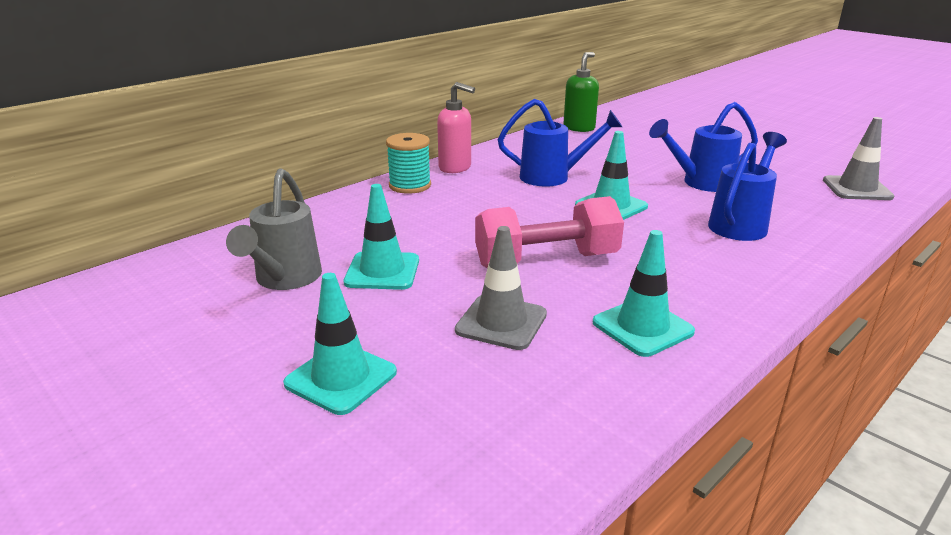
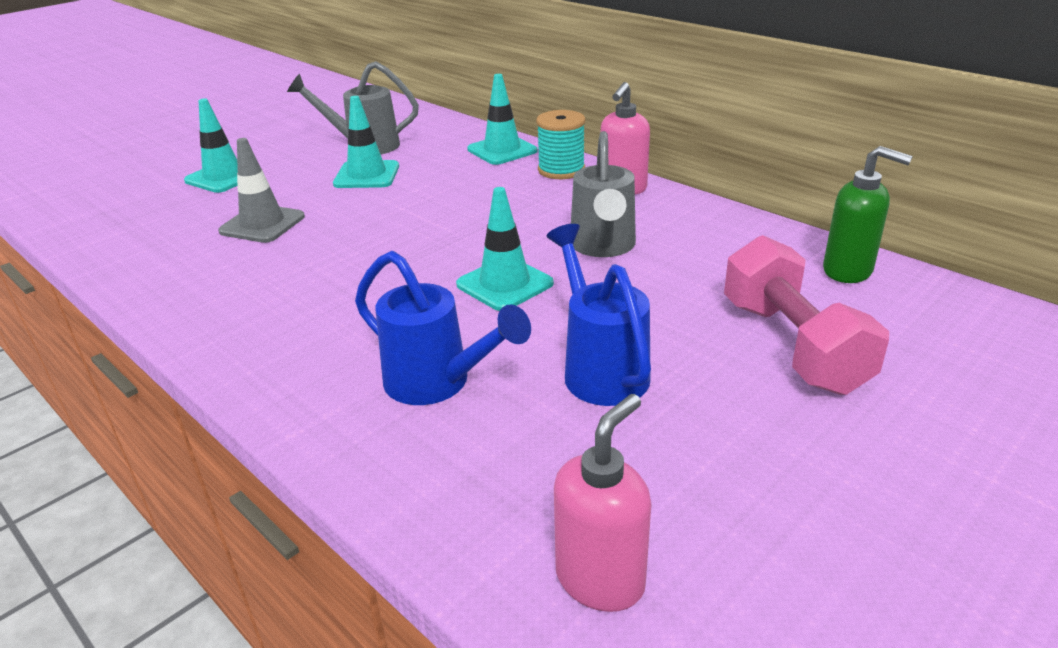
camera: 90 degrees right, 5 degrees up
pink dumbbell [475,196,624,268] -> pink dumbbell moved to [724,235,889,395]
blue watering can [498,99,622,187] -> grey watering can [571,131,636,257]
turquoise traffic cone [593,230,695,357] -> turquoise traffic cone moved to [467,74,538,165]
grey traffic cone [823,117,894,200] -> pink soap dispenser [554,394,651,612]

